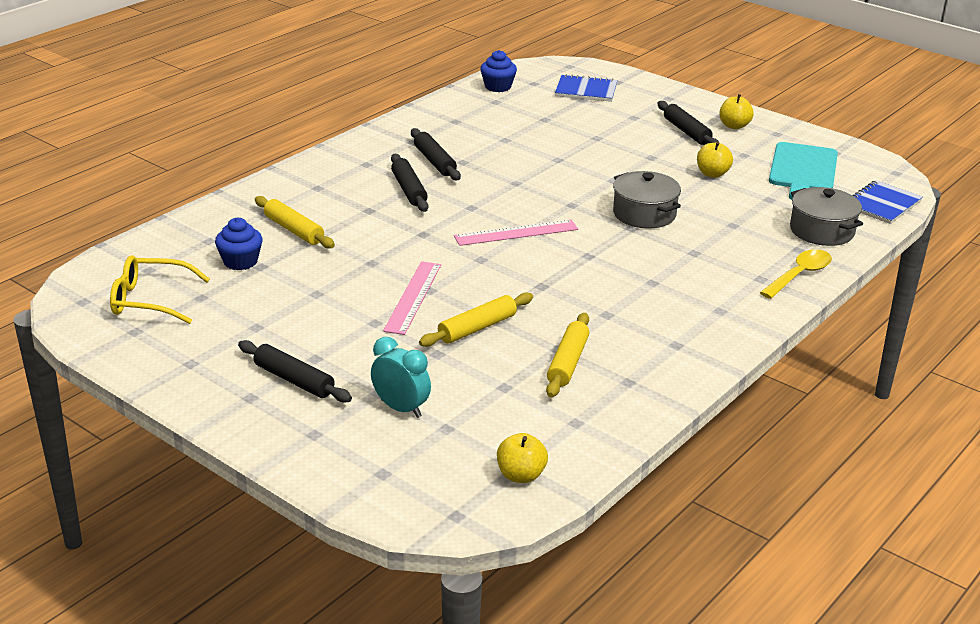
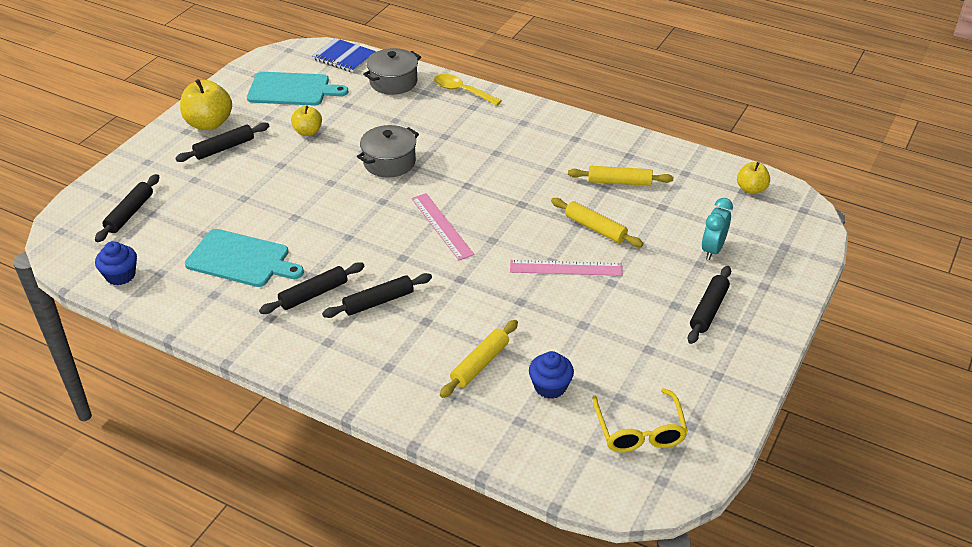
camera: 100 degrees left, 10 degrees up
blue notebook [555,74,617,102] -> black rolling pin [95,174,159,242]
yellow apple [719,94,754,129] -> yellow apple [180,79,232,130], size x1.67
none -> turquoise cutting board [185,229,304,287]

